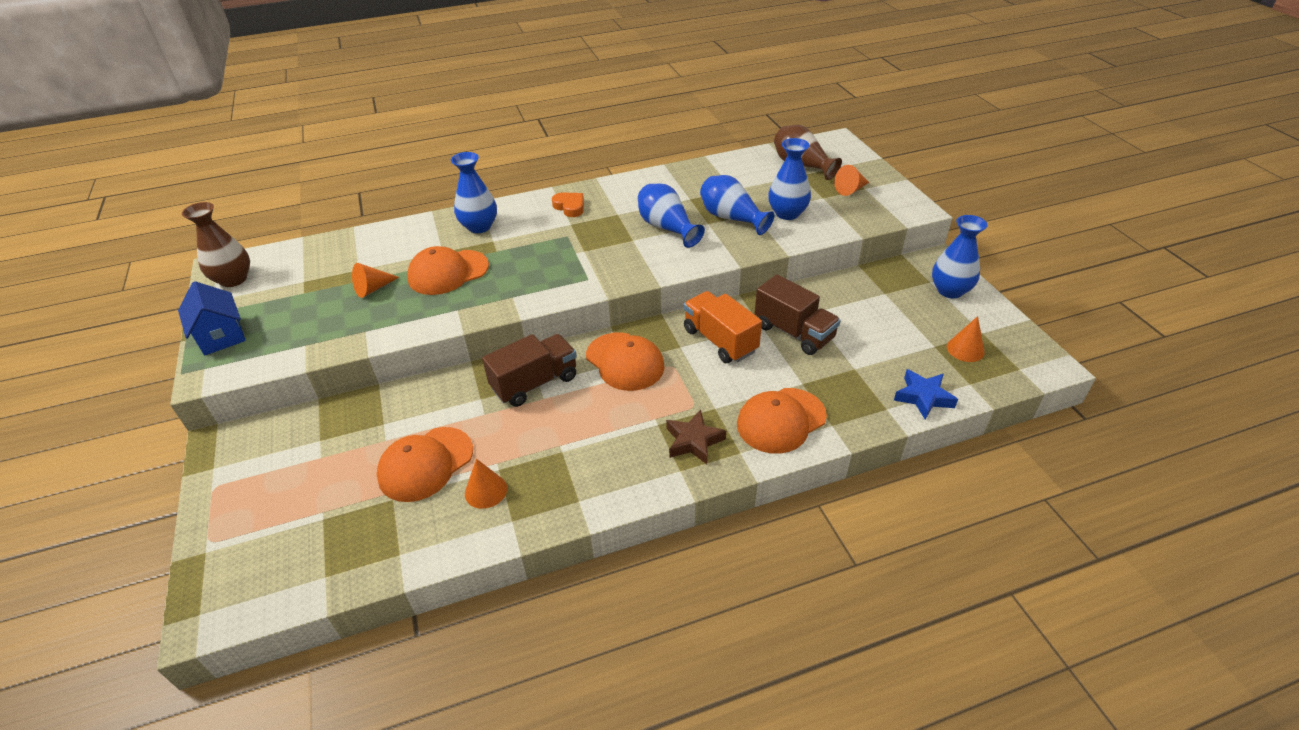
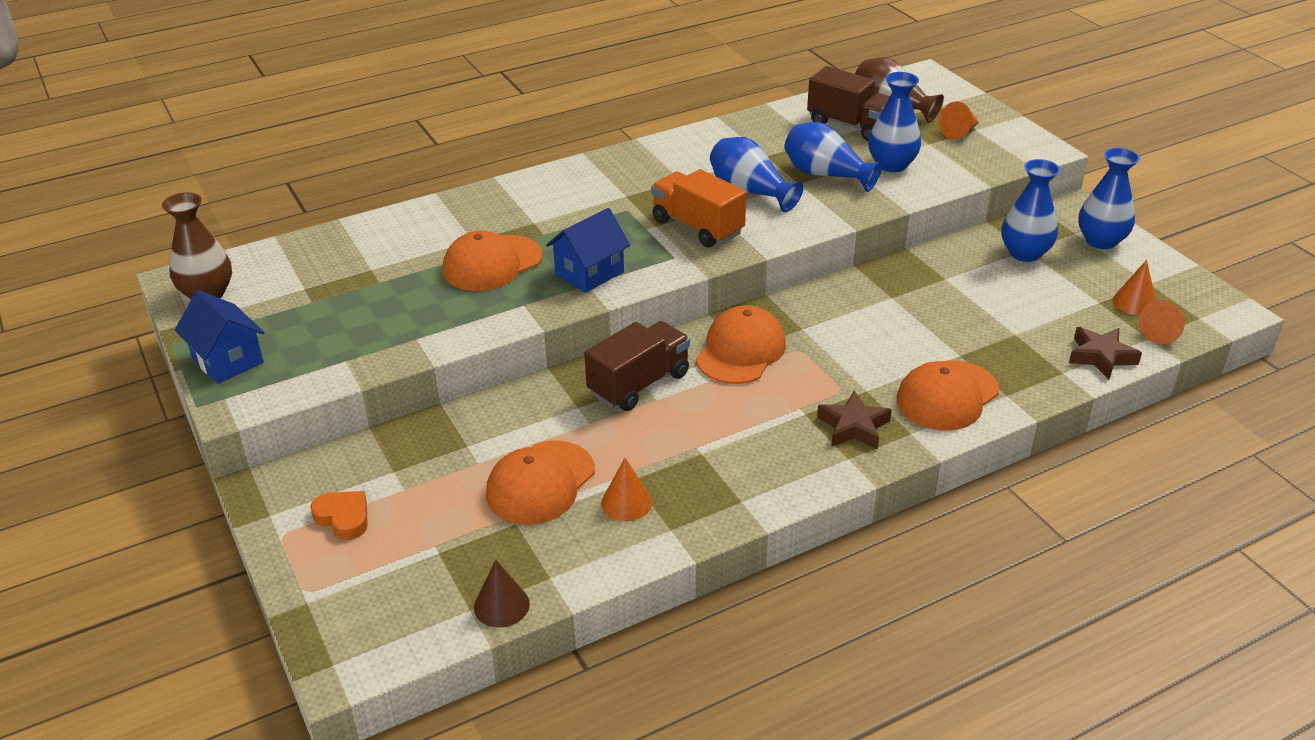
camera: 10 degrees left, 5 degrees down
orange cone [352,263,399,298] -> orange cone moved to [1139,300,1185,344]
blue vase [451,152,497,233] -> blue vase moved to [1001,159,1060,262]
orange heart [552,192,584,217] -> orange heart moved to [310,491,368,540]
orange cap [586,332,665,391] -> orange cap turned 105 degrees counterclockwise [696,305,786,384]
orange truck [684,291,762,363] -> orange truck moved to [651,169,746,247]
brown truck [755,274,841,355] -> brown truck moved to [807,66,890,141]
blue star [894,369,958,420] -> brown star [1069,327,1142,379]
none -> brown cone [474,560,530,628]
none -> blue house [546,208,630,293]

